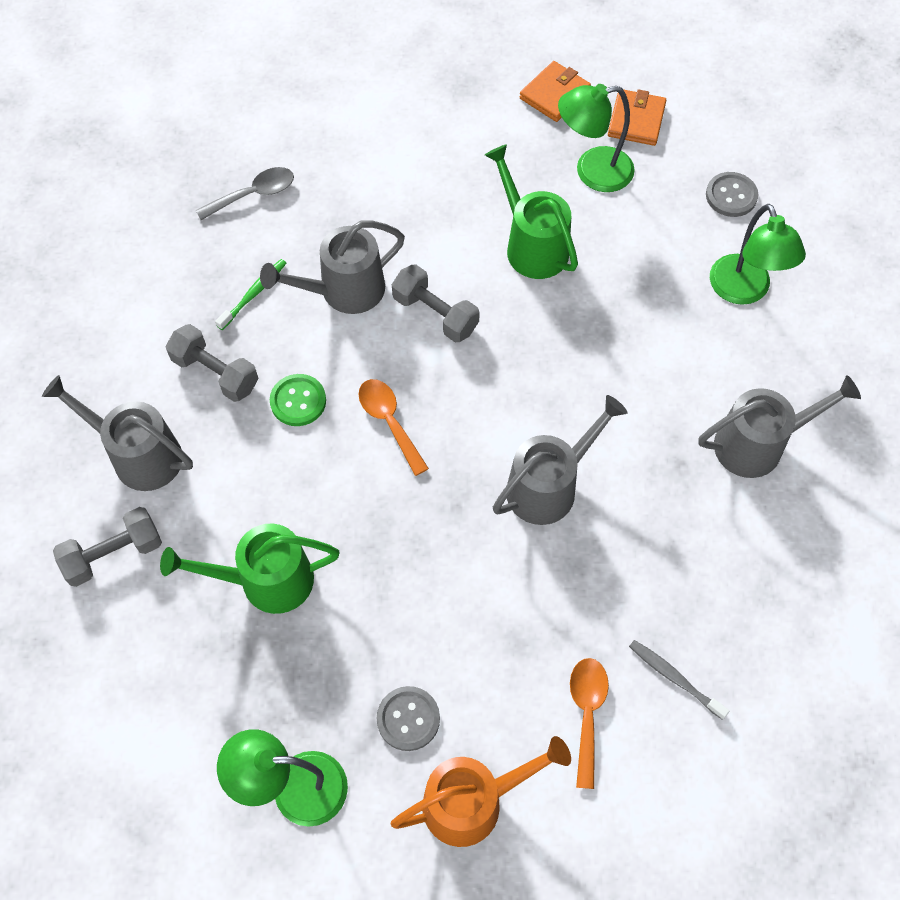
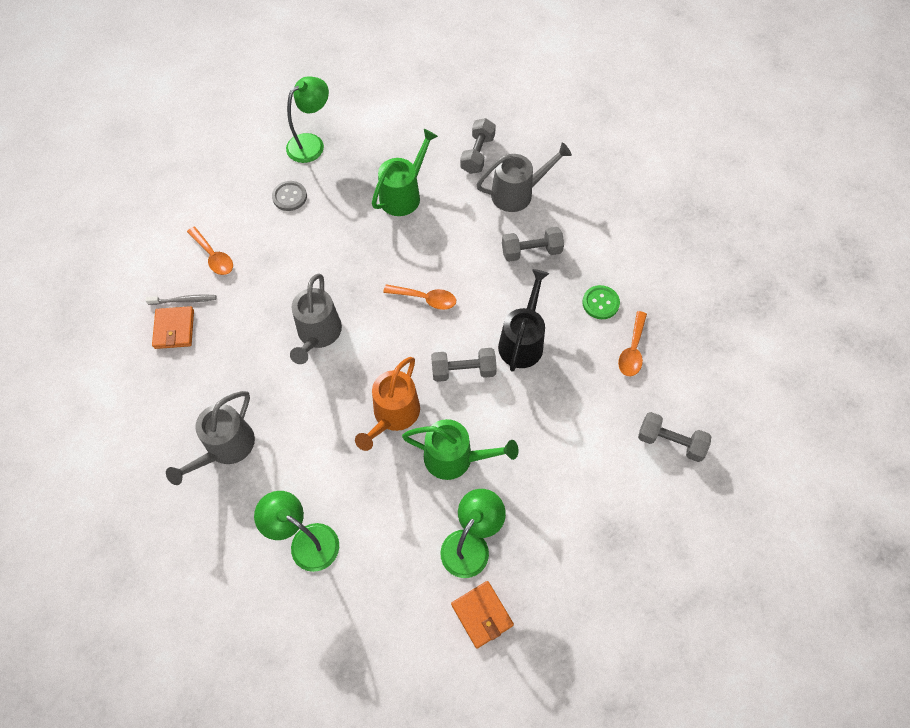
camera: 135 degrees right, 0 degrees up
grey spoon [196,167,294,220] -> orange spoon [618,311,647,376]
green toothbrush [215,259,287,330] -> none
grey watering can [260,220,405,314] -> black watering can [498,269,549,372]
green button [270,374,326,426] -> green button moved to [582,285,620,319]
orange watering can [391,736,571,847] -> orange watering can moved to [355,357,420,451]
orange wallet [520,61,591,122] -> orange wallet moved to [152,306,194,349]
grey button [706,172,758,217] -> none
none -> grey dumbbell [638,412,711,462]

